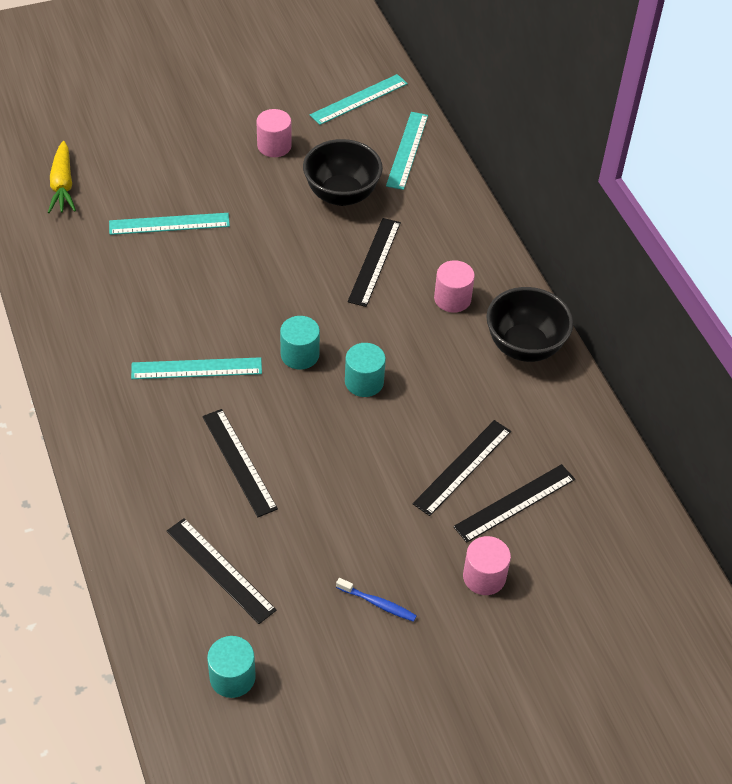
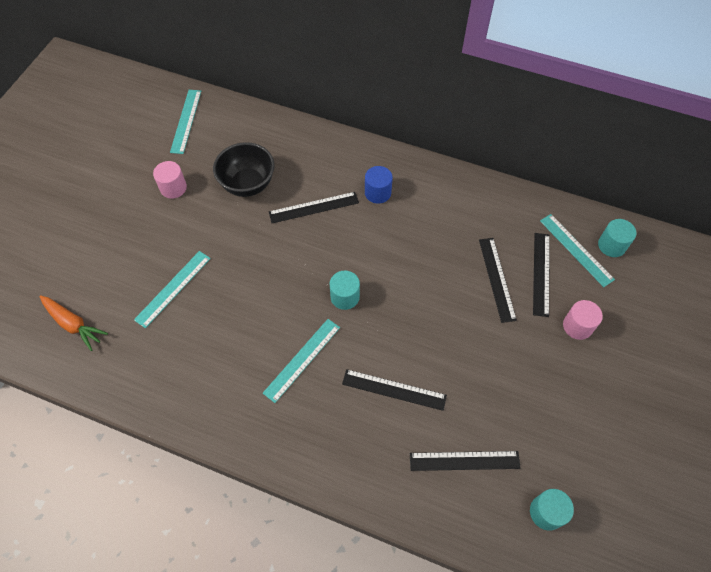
camera: 45 degrees left, 10 degrees up
yellow carrot [48,141,76,213] -> orange carrot [39,295,108,351]
blue toothbrush [336,578,417,622] -> none
turquoise cylinder [345,343,386,397] -> turquoise cylinder moved to [598,219,636,257]
black ruler [348,218,401,307] -> black ruler turned 75 degrees counterclockwise [269,192,359,223]
turquoise ruler [386,112,428,190] -> turquoise ruler moved to [540,214,615,287]
pink cylinder [434,260,475,313] -> blue cylinder [365,166,393,204]
black bowl [486,287,573,362] -> none

